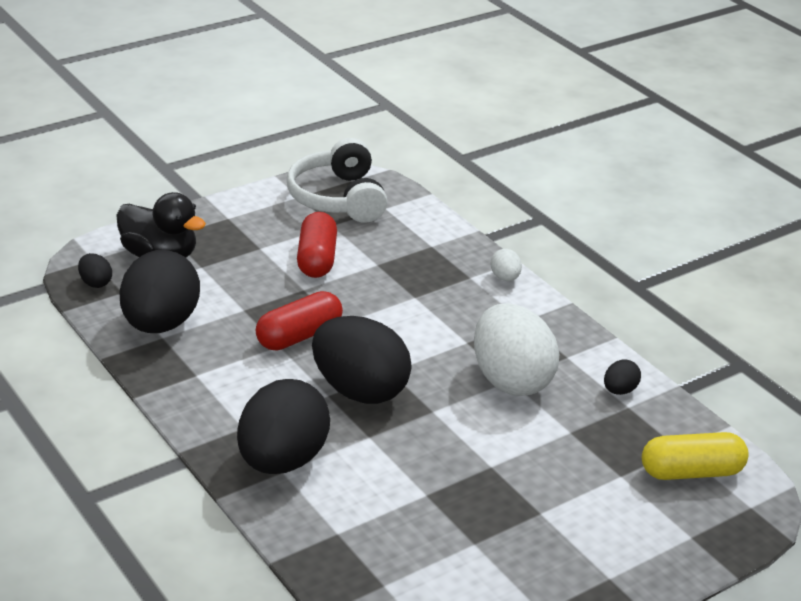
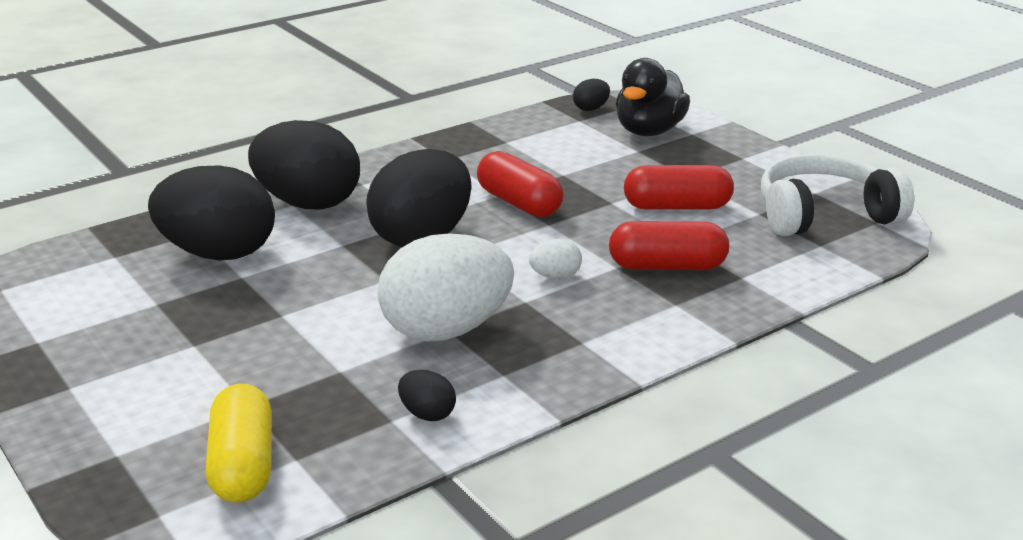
camera: 90 degrees right, 5 degrees down
black egg [119,250,200,333] -> black egg moved to [148,165,275,261]
white egg [491,249,522,281] -> white egg moved to [529,239,582,279]
none -> red capsule [609,221,729,270]

